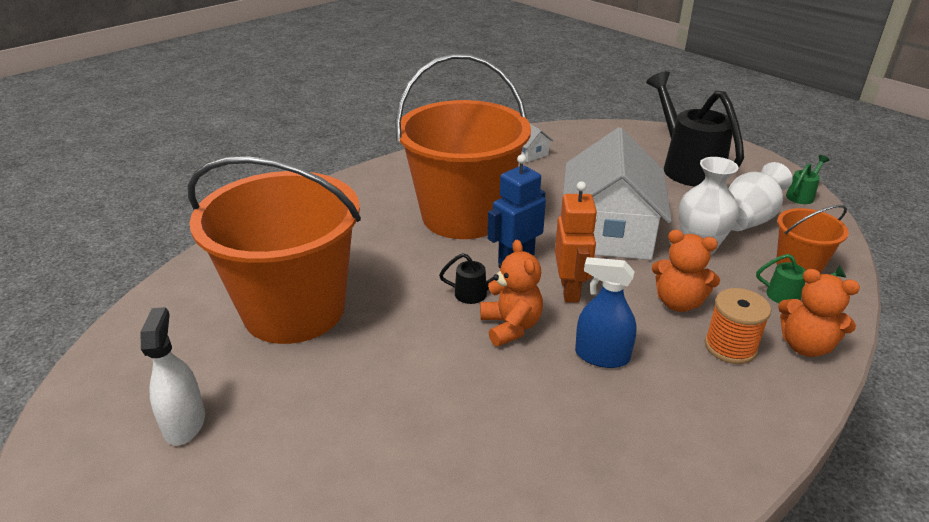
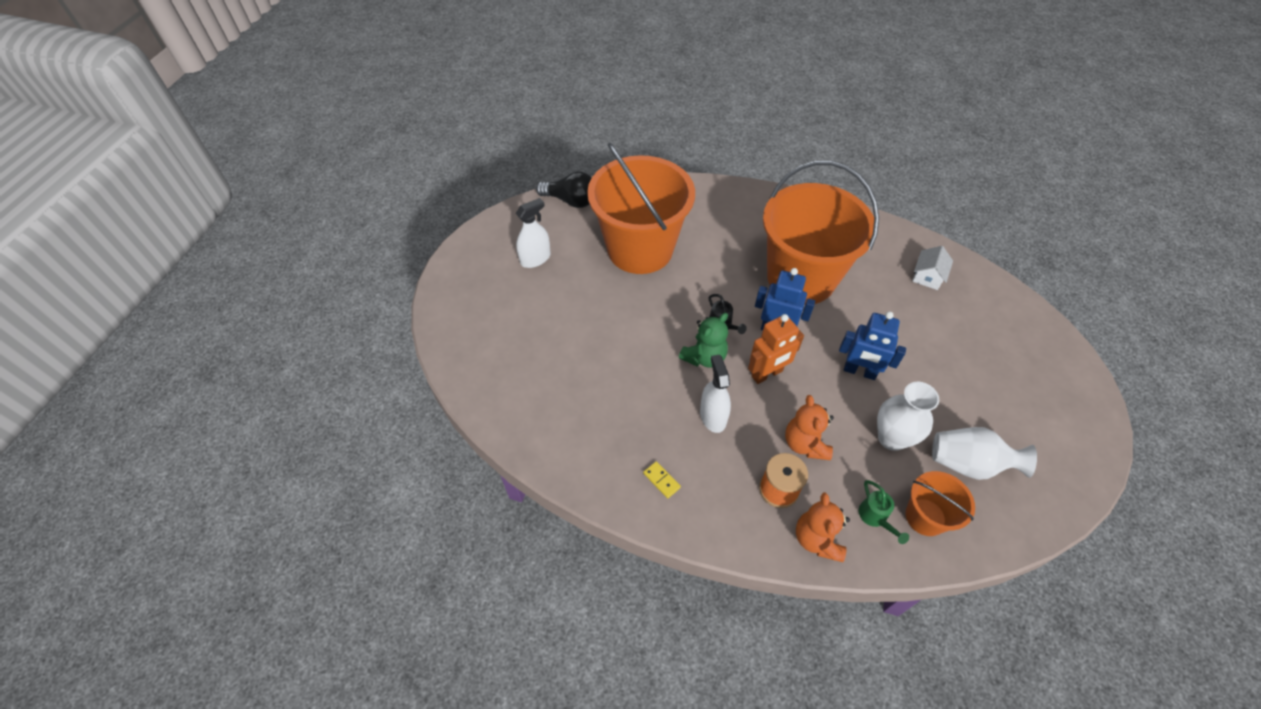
camera: 60 degrees right, 20 degrees up
orange teddy bear [480,240,543,347] -> green teddy bear [679,313,728,368]
white house [563,127,672,260] -> blue robot [839,311,906,380]
blue spray bottle [575,257,637,368] -> white spray bottle [700,354,731,433]
black watering can [646,71,744,187] -> none
green watering can [786,155,829,204] -> none
none -> black light bulb [536,172,592,208]
none -> yellow domino [643,461,681,498]

